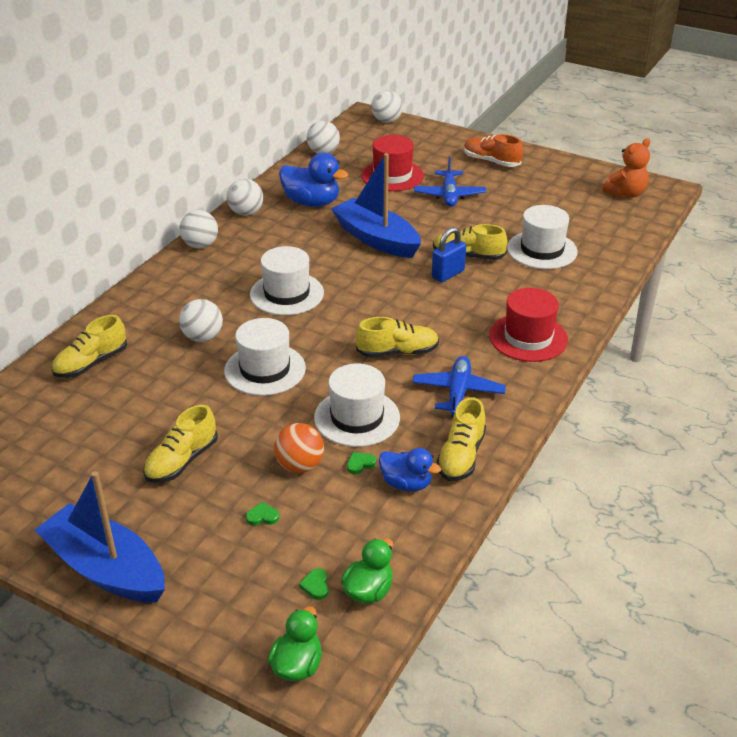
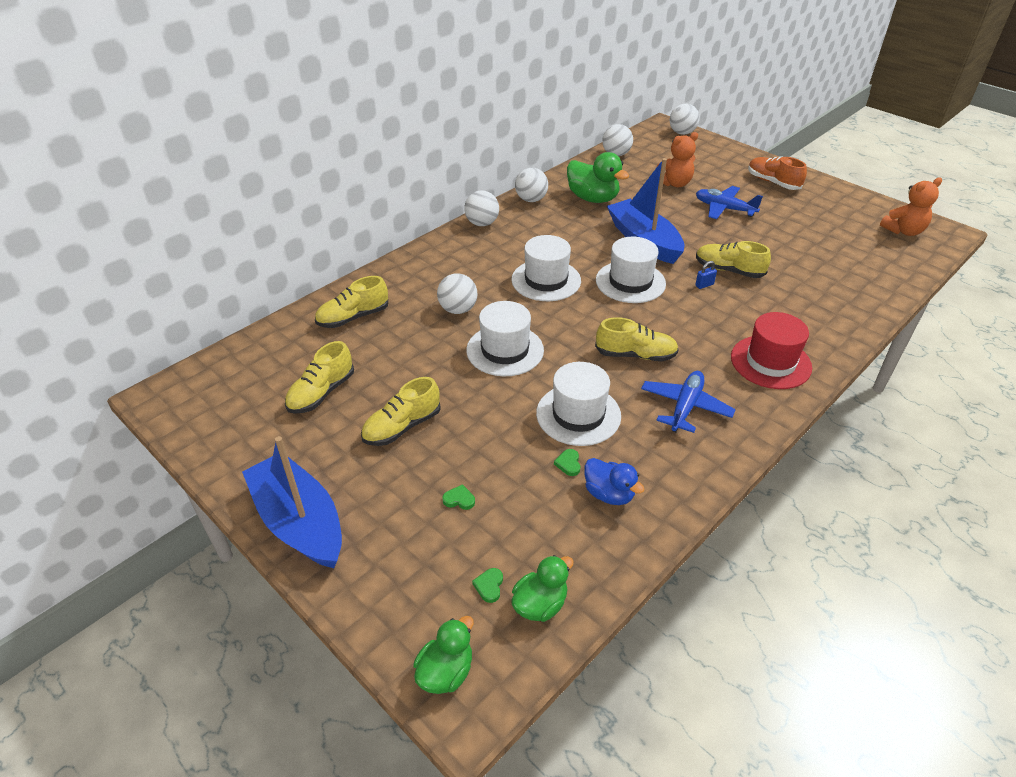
camera: 15 degrees right, 5 degrees up
orange ball [274,423,324,473] -> none
blue duck [279,153,348,207] -> green duck [567,152,629,203]
green heart [347,452,376,474] -> green heart turned 75 degrees counterclockwise [554,449,581,476]
red hat [361,135,424,191] -> orange teddy bear [657,132,698,188]
blue plane [414,156,486,207] -> blue plane turned 105 degrees clockwise [696,186,763,219]
blue padlock [432,227,466,282] -> blue padlock [695,261,717,289], size x0.55
yellow shoe [436,397,486,481] -> yellow shoe moved to [285,341,354,414]
white hat [507,205,578,269] -> white hat moved to [596,237,666,303]

